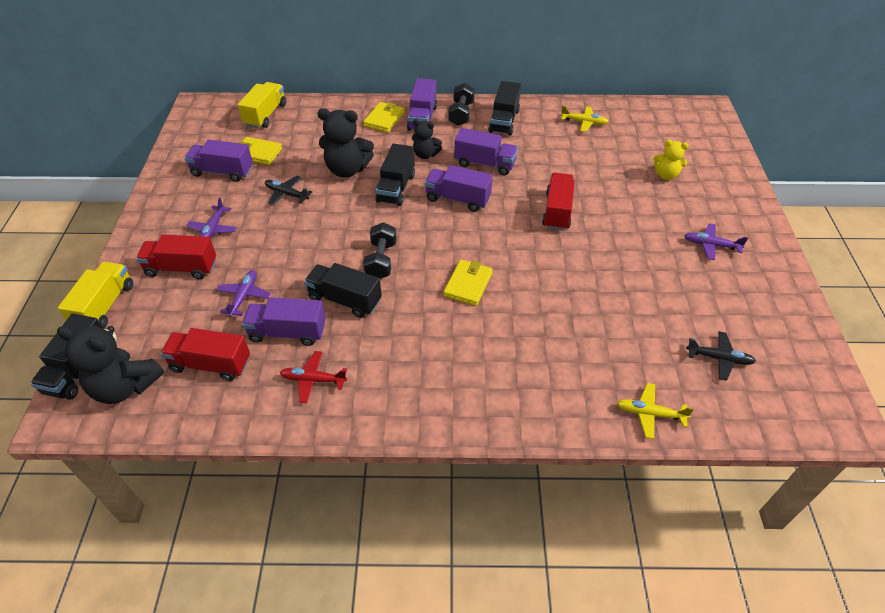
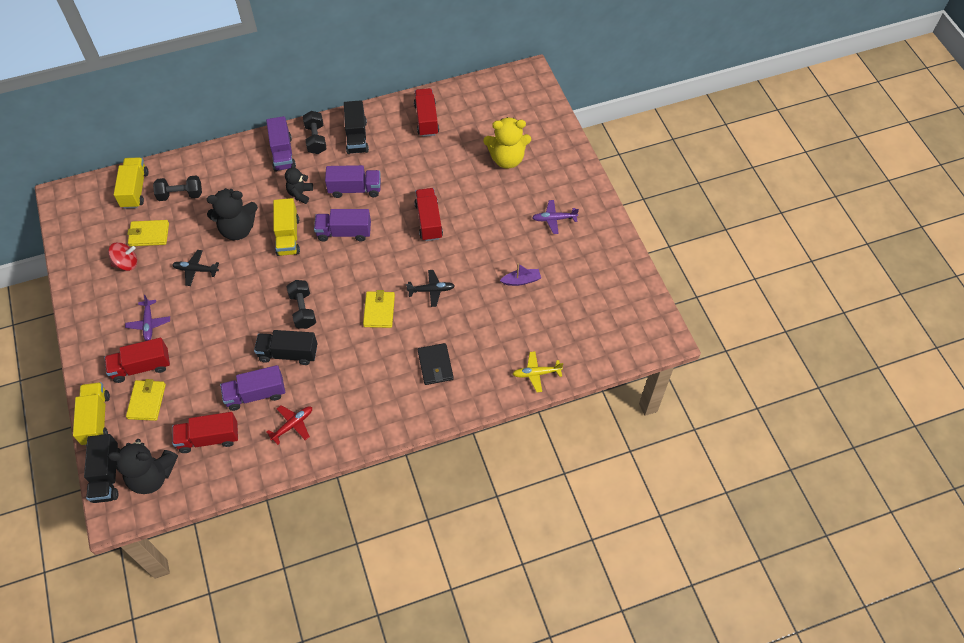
camera: 20 degrees left, 10 degrees up
purple truck [184,139,253,182] -> red spinning top [108,242,137,271]
purple plane [216,270,271,317] -> none
red plane [280,351,347,403] -> red plane turned 150 degrees clockwise [267,405,312,445]
yellow wallet [363,102,404,133] -> yellow wallet moved to [126,379,166,421]
black truck [375,144,415,206] -> yellow truck [273,198,300,256]
black teddy bear [412,119,442,159] -> black teddy bear turned 105 degrees clockwise [285,163,313,204]
yellow plane [561,106,609,132] -> red truck [414,88,439,137]
yellow teddy bear [654,140,689,180] -> yellow teddy bear [484,117,531,169], size x1.70
black plane [686,331,756,381] -> black plane moved to [406,270,455,307]
none -> black dumbbell [153,175,202,201]
none -> black wallet [418,343,454,385]
none -> purple boat [500,263,541,286]

